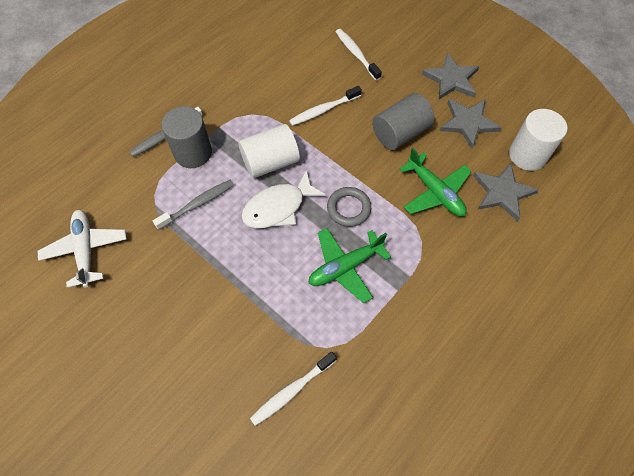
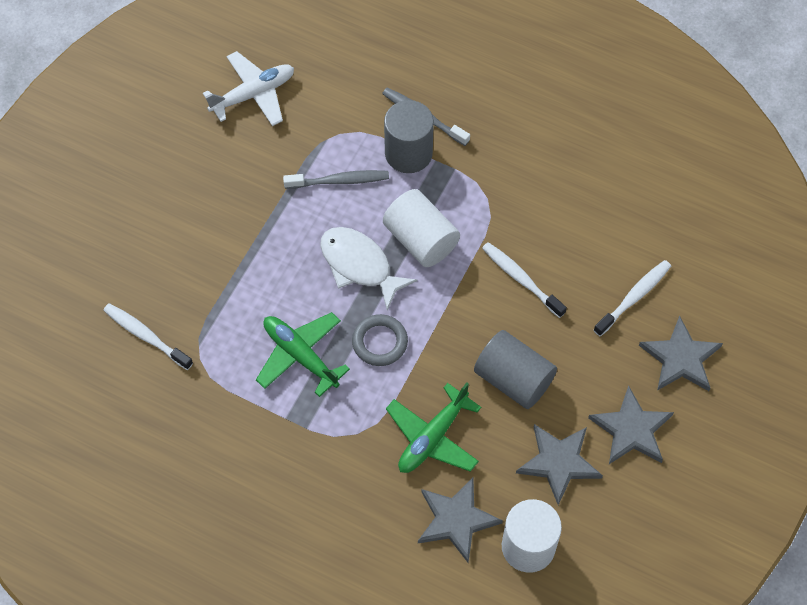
camera: 75 degrees right, 0 degrees up
grey toothbrush [153,180,234,230] -> grey toothbrush turned 45 degrees counterclockwise [283,170,389,189]
none -> grey star [639,316,723,391]

